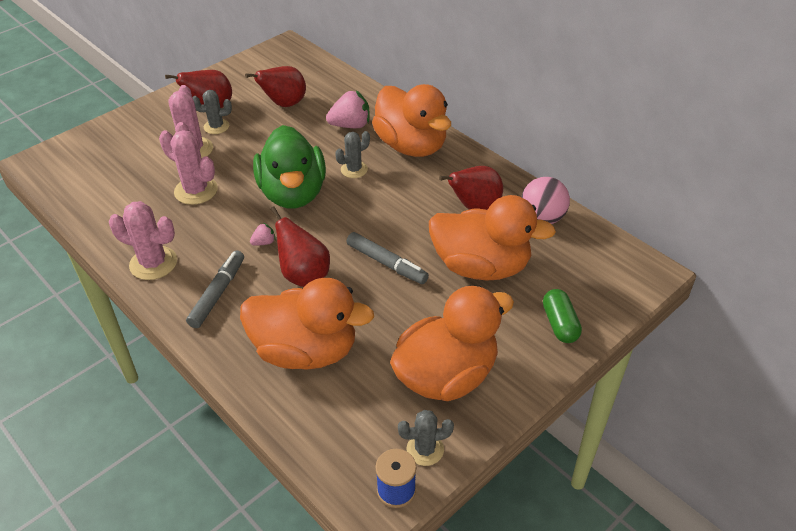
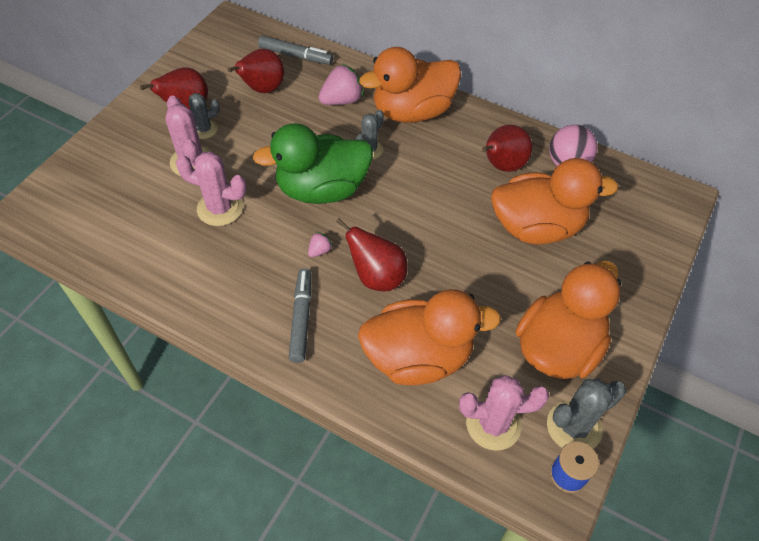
camera: 20 degrees left, 10 degrees up
pink cactus [109,201,177,280] -> pink cactus moved to [459,375,549,451]
green duck [253,125,326,208] -> green duck turned 105 degrees clockwise [253,123,373,204]
grey marker [347,232,429,284] -> grey marker moved to [258,36,333,65]
orange duck [372,84,451,157] -> orange duck turned 120 degrees clockwise [359,47,461,123]
grey cactus [398,410,454,466] -> grey cactus [547,378,626,449], size x1.55
green capsule [543,289,582,343] -> none

